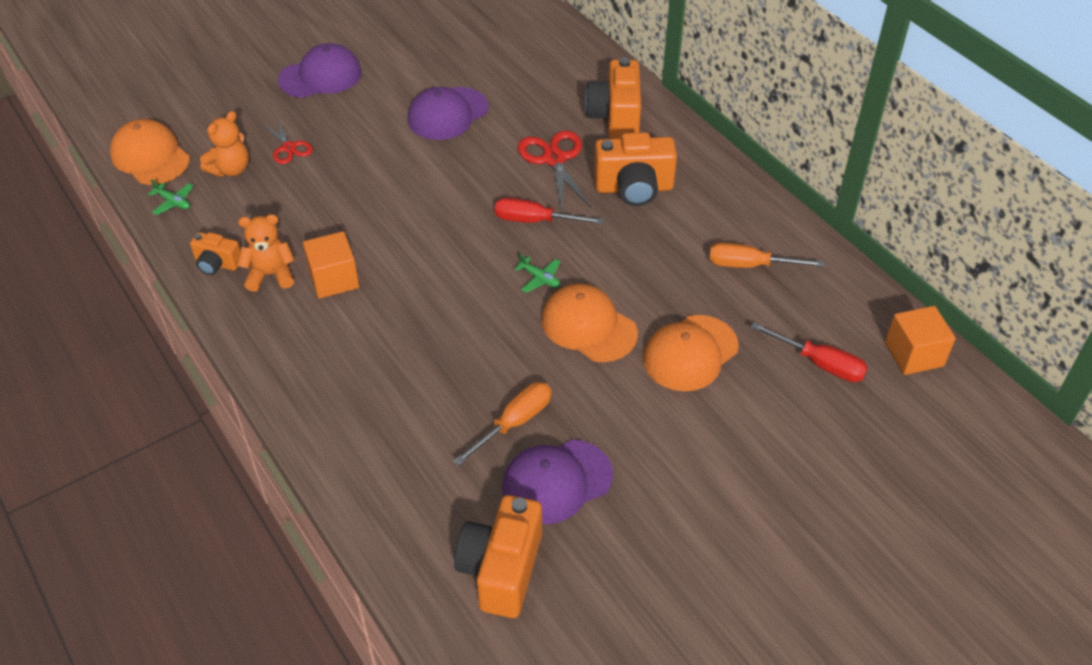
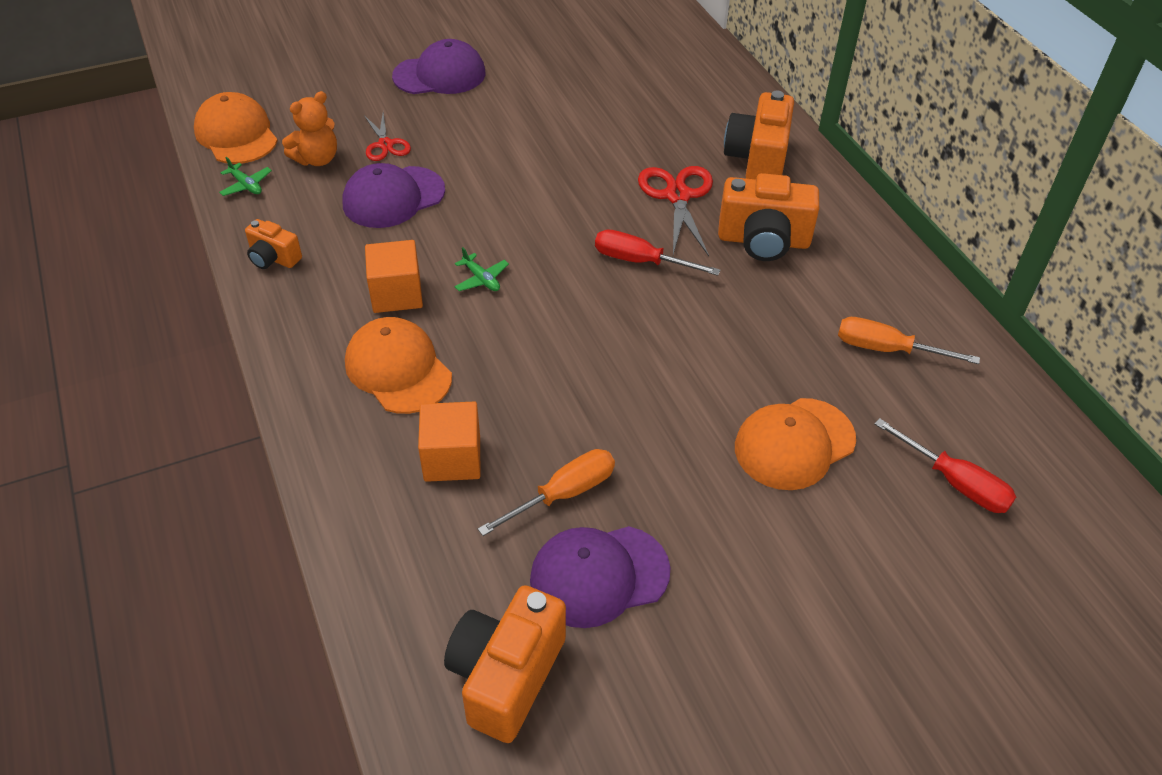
camera: 10 degrees right, 0 degrees up
orange teddy bear [237,214,295,292] -> none
purple cap [408,87,489,140] -> purple cap moved to [342,163,445,228]
green plane [514,253,561,293] -> green plane moved to [454,247,509,291]
orange cap [541,283,638,362] -> orange cap moved to [345,317,452,414]
orange cube [885,306,956,375] -> orange cube moved to [418,402,481,482]

